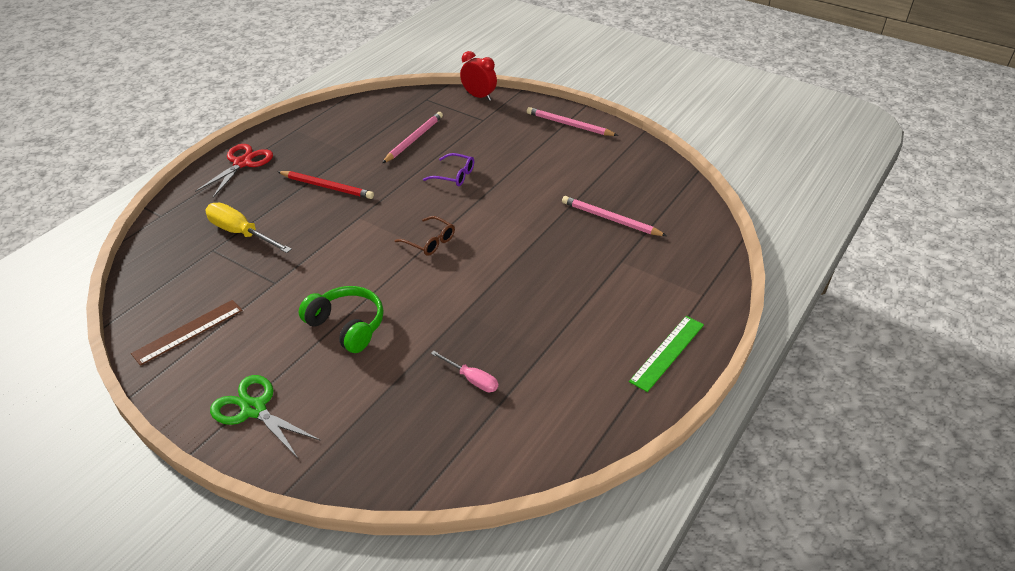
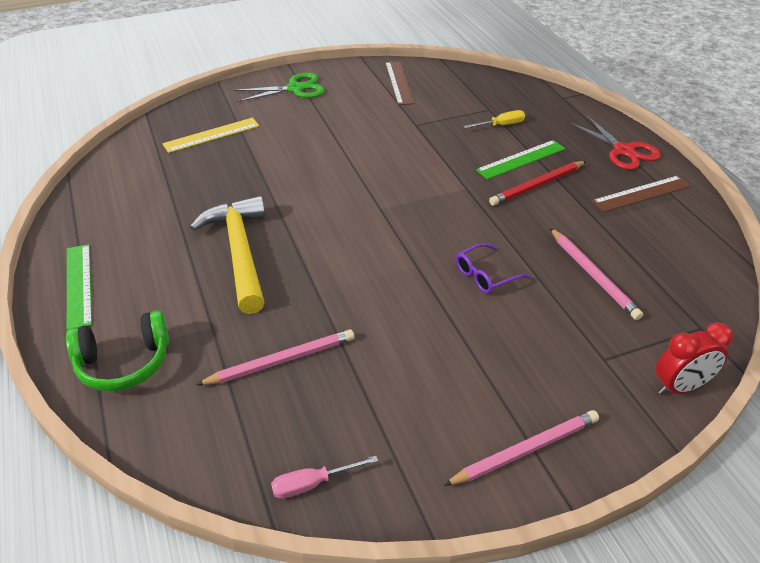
camera: 125 degrees right, 0 degrees up
yellow screwdriver [205,203,292,253] -> yellow screwdriver [464,110,525,128], size x0.60
green headphones [299,286,384,353] -> green headphones moved to [66,310,169,391]
brown glasses [394,216,455,256] -> none
pink screwdriver [431,351,498,392] -> pink screwdriver moved to [271,456,378,499]
none -> yellow ruler [162,118,260,153]
none -> yellow hammer [190,196,265,314]
none -> green ruler [476,140,566,180]
none -> brown ruler [592,176,691,212]

